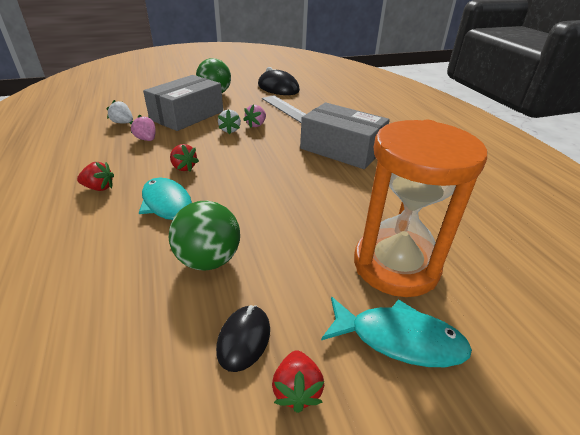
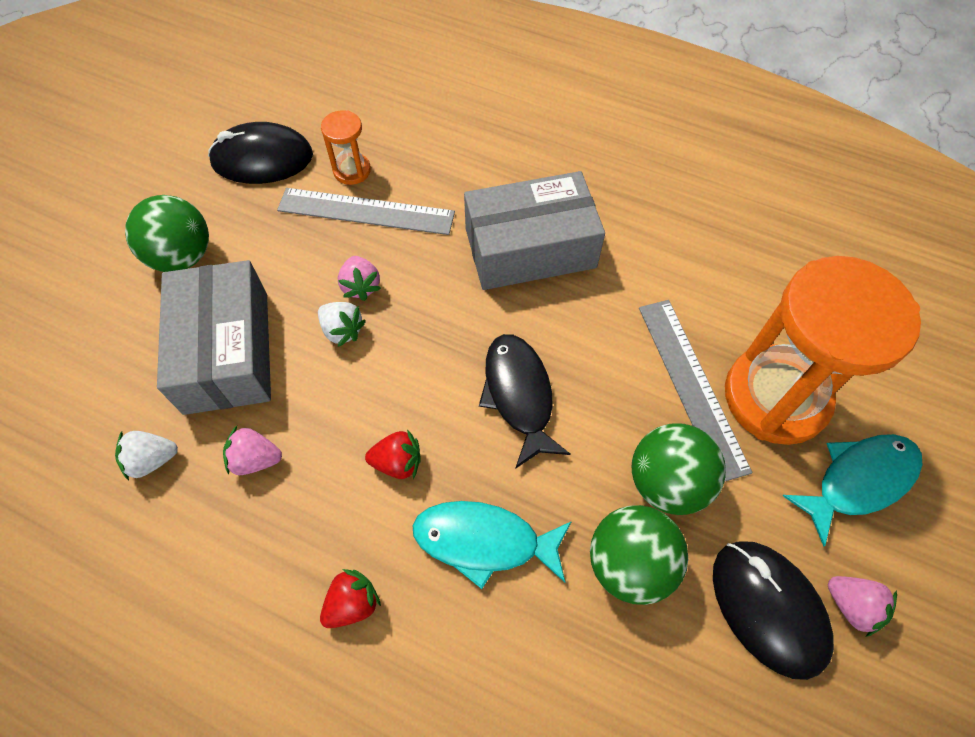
camera: 45 degrees left, 25 degrees up
black mouse [216,305,270,372] -> black mouse [713,541,834,680], size x1.66
red strawberry [272,350,324,413] -> pink strawberry [828,576,897,637]
none -> orange hourglass [321,110,371,185]
none -> black fish [479,334,570,469]
none -> green ball [632,423,726,515]
none -> grey ruler [639,300,752,482]

